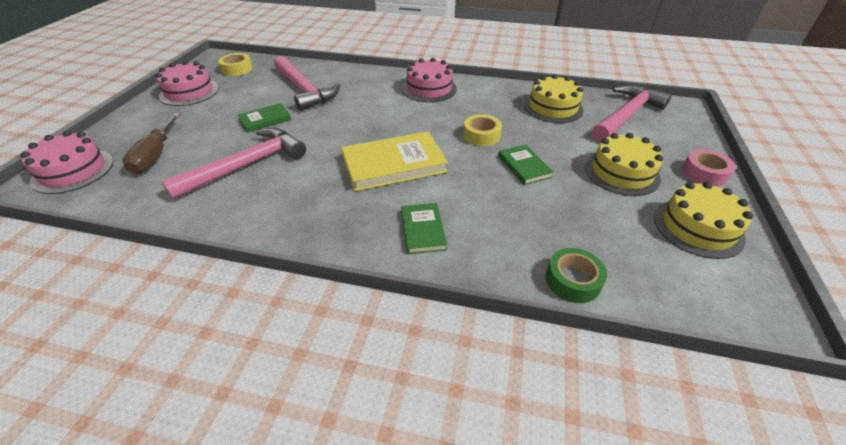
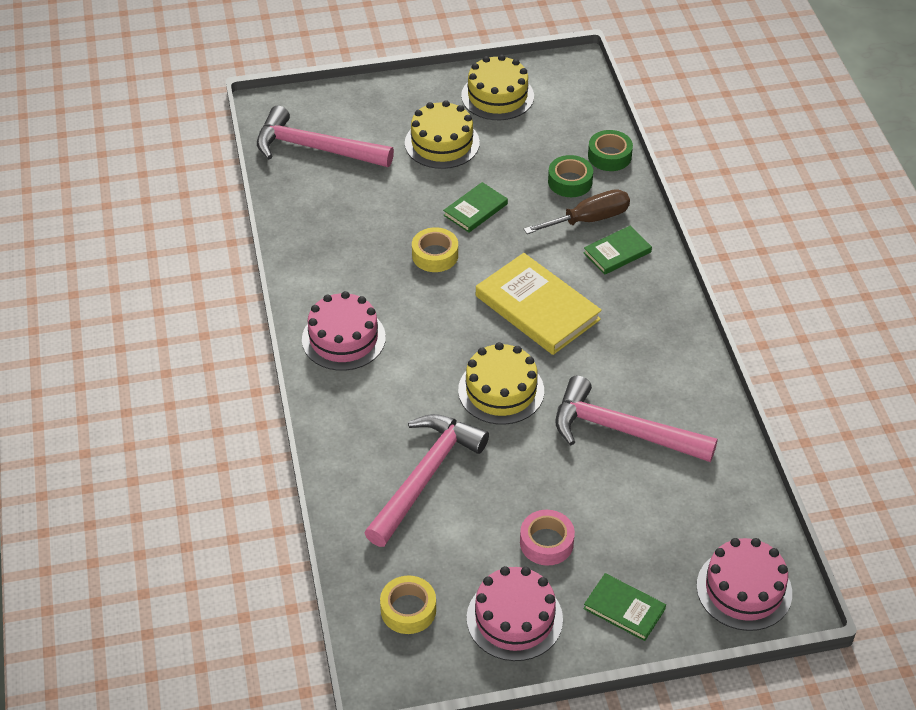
camera: 115 degrees left, 5 degrees up
brown screwdriver [122,113,180,174] -> brown screwdriver moved to [524,189,630,234]
green book [238,103,291,133] -> green book moved to [583,573,666,641]
yellow cake [524,74,584,123] -> yellow cake moved to [458,342,544,425]
pink tape [682,149,736,187] -> pink tape moved to [520,510,575,566]
none -> green tape [548,155,593,197]

